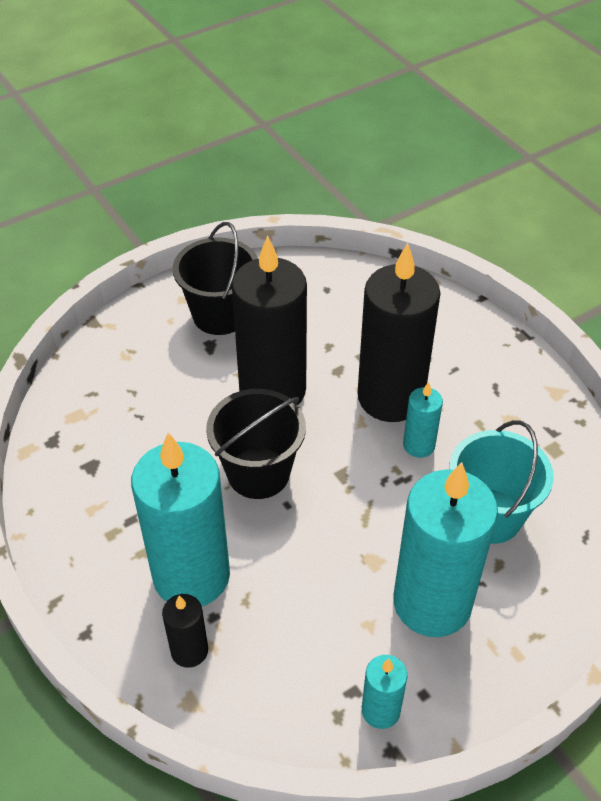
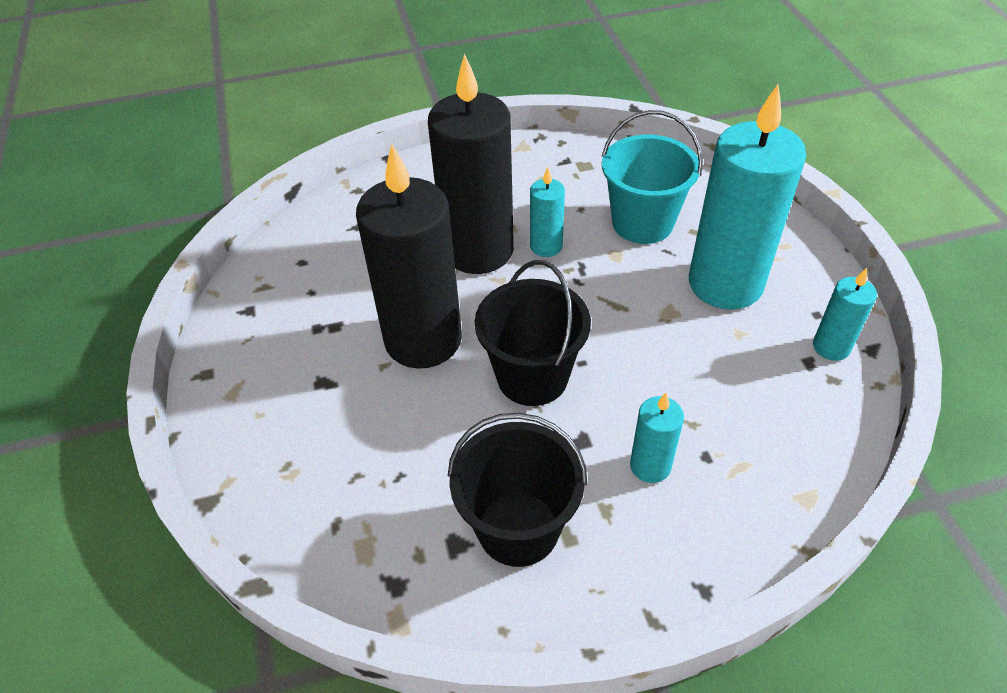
camera: 70 degrees left, 0 degrees up
turquoise candle [131,432,230,606] -> turquoise candle [630,393,684,483], size x0.46
black candle [162,594,208,668] -> none
black bucket [173,222,258,335] -> black bucket moved to [448,413,587,567]

